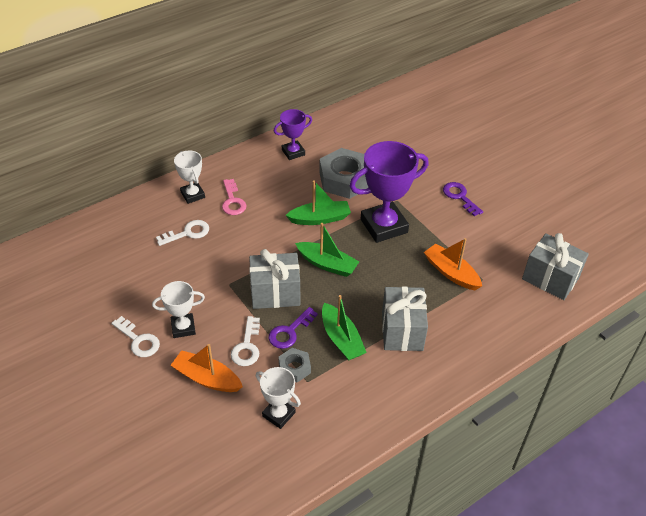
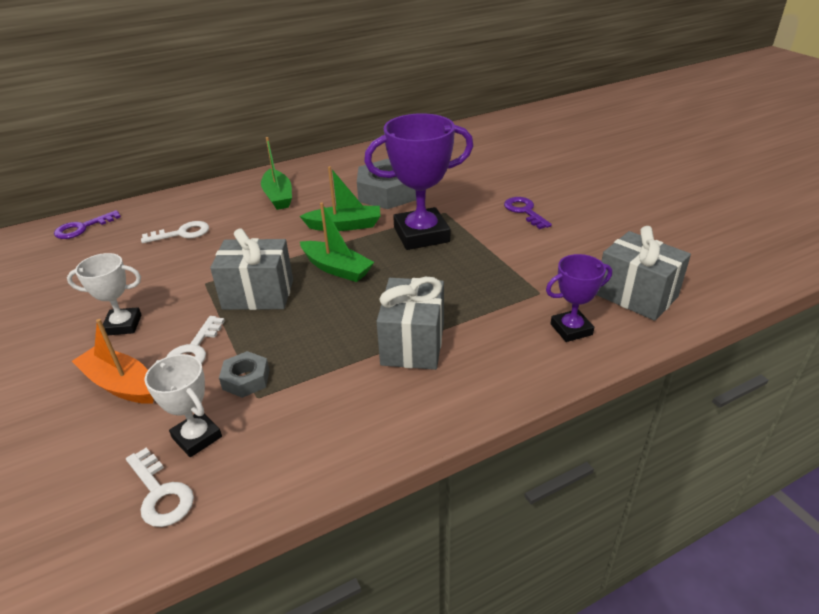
camera: 10 degrees right, 10 degrees down
white key [111,316,160,357] -> white key moved to [126,448,194,527]
white trophy [174,151,205,204] -> none
pink key [222,179,247,215] -> none
purple key [269,307,318,349] -> purple key moved to [54,210,121,239]
purple trophy [274,109,312,160] -> purple trophy moved to [546,254,612,342]
green boat [322,295,367,361] -> green boat moved to [261,137,292,210]
orange boat [424,238,482,290] -> none

